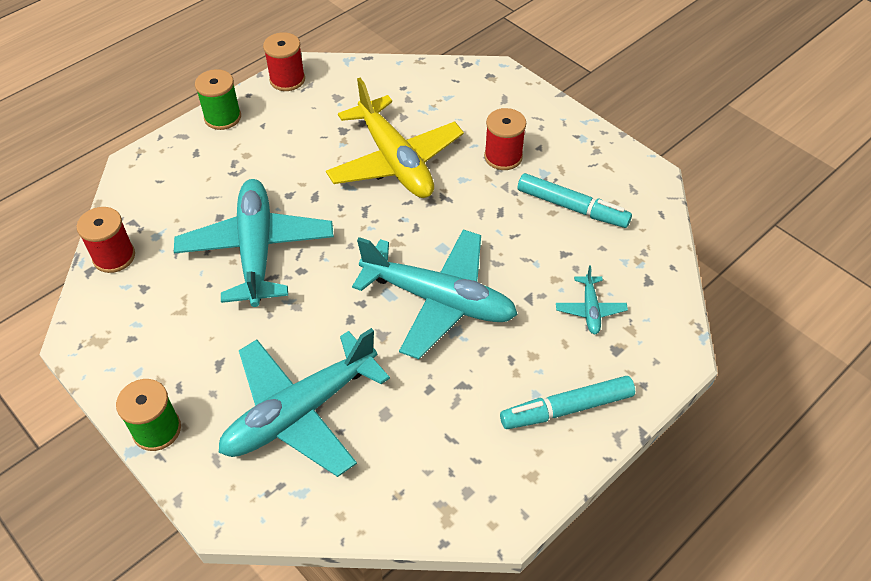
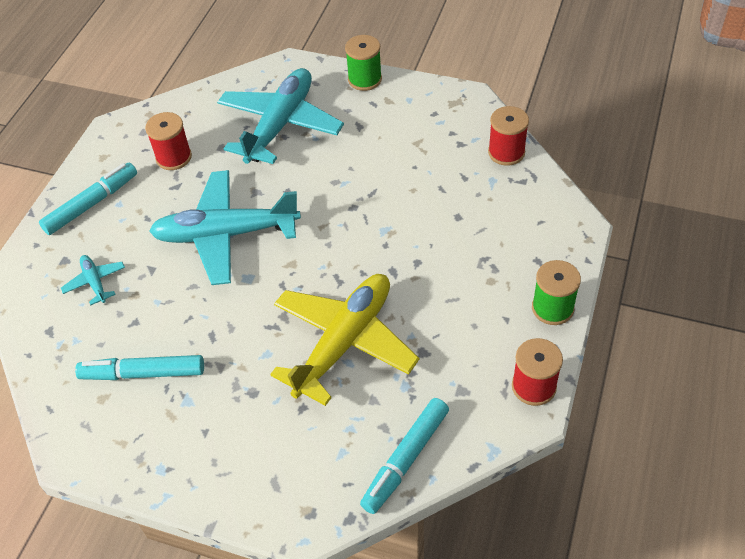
camera: 155 degrees right, 0 degrees up
turquoise plane [174,179,334,307] -> none
yellow plane [326,78,464,198] -> yellow plane turned 90 degrees clockwise [270,274,419,406]
red spool [484,108,526,170] -> red spool moved to [145,112,192,170]
none -> turquoise marker [360,398,449,514]

